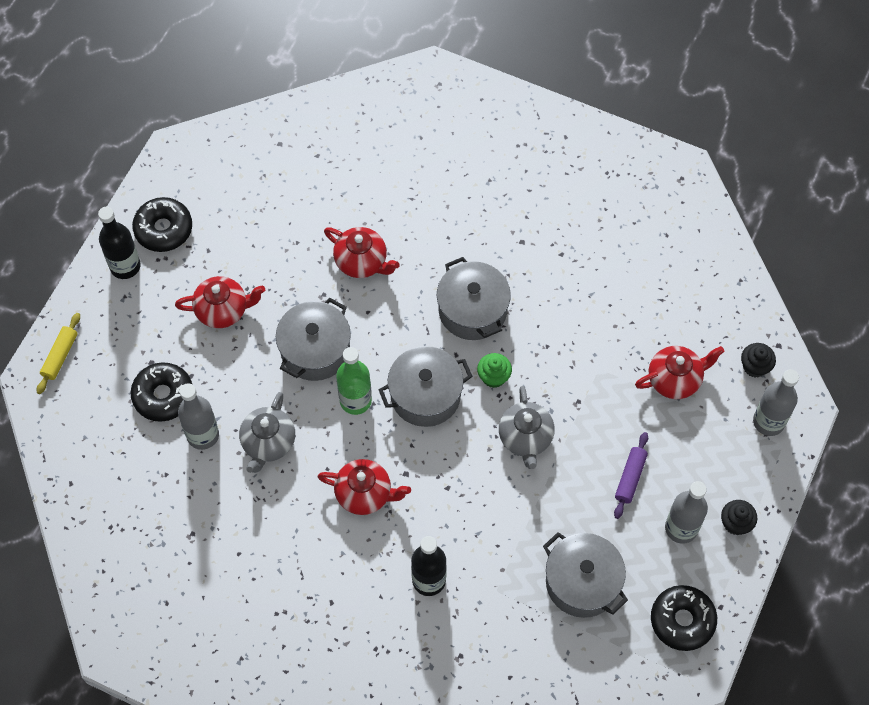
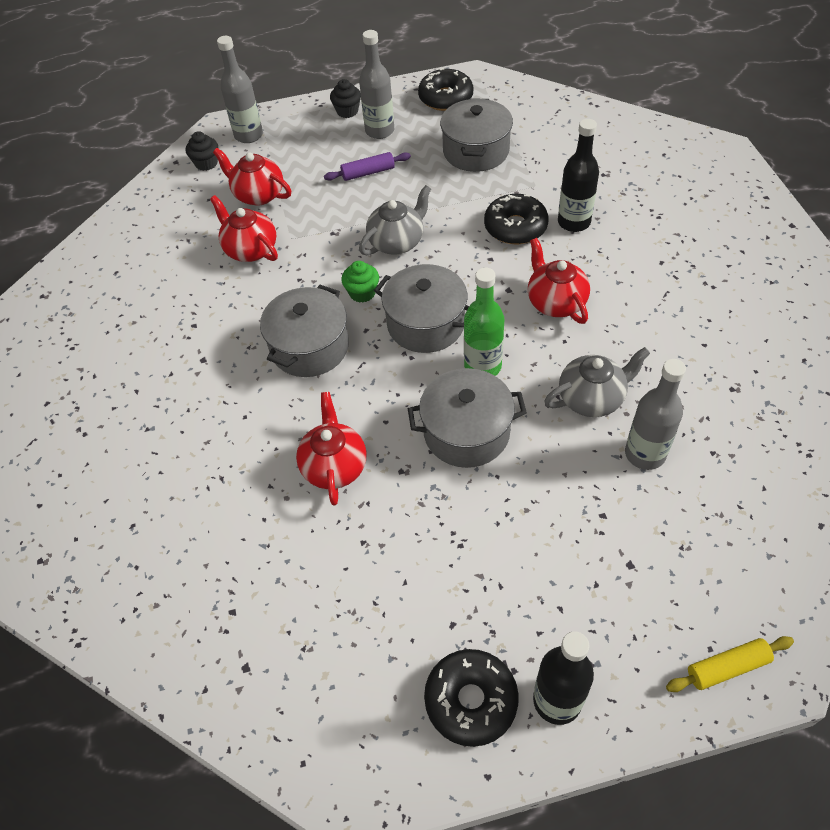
camera: 125 degrees left, 10 degrees down
black donut [131,362,193,422] -> black donut moved to [484,194,549,244]
red teapot [175,276,265,328] -> red teapot moved to [210,195,278,262]

